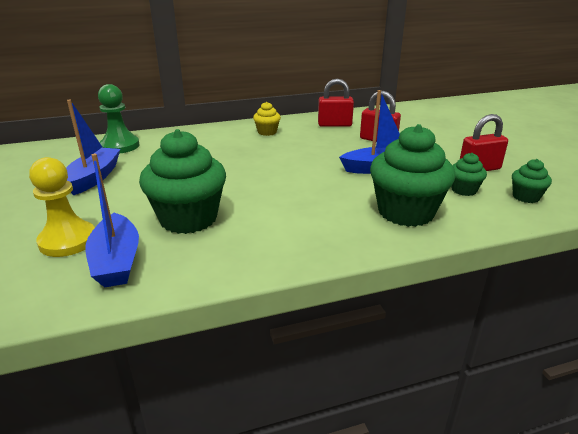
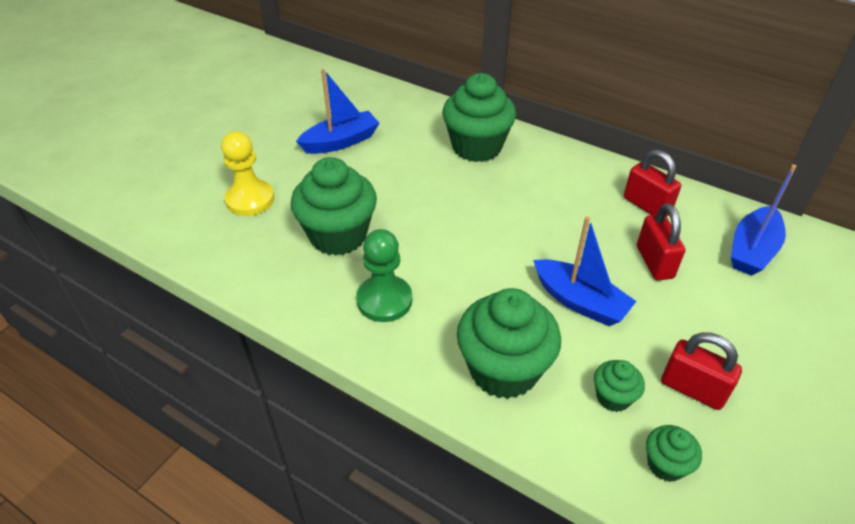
camera: 50 degrees right, 15 degrees up
blue boat [85,154,139,287] -> blue boat moved to [731,164,796,275]
green pawn [98,84,140,154] -> green pawn moved to [356,229,412,322]
yellow cupcake [253,102,281,136] -> none
none -> green cupcake [442,73,516,162]

